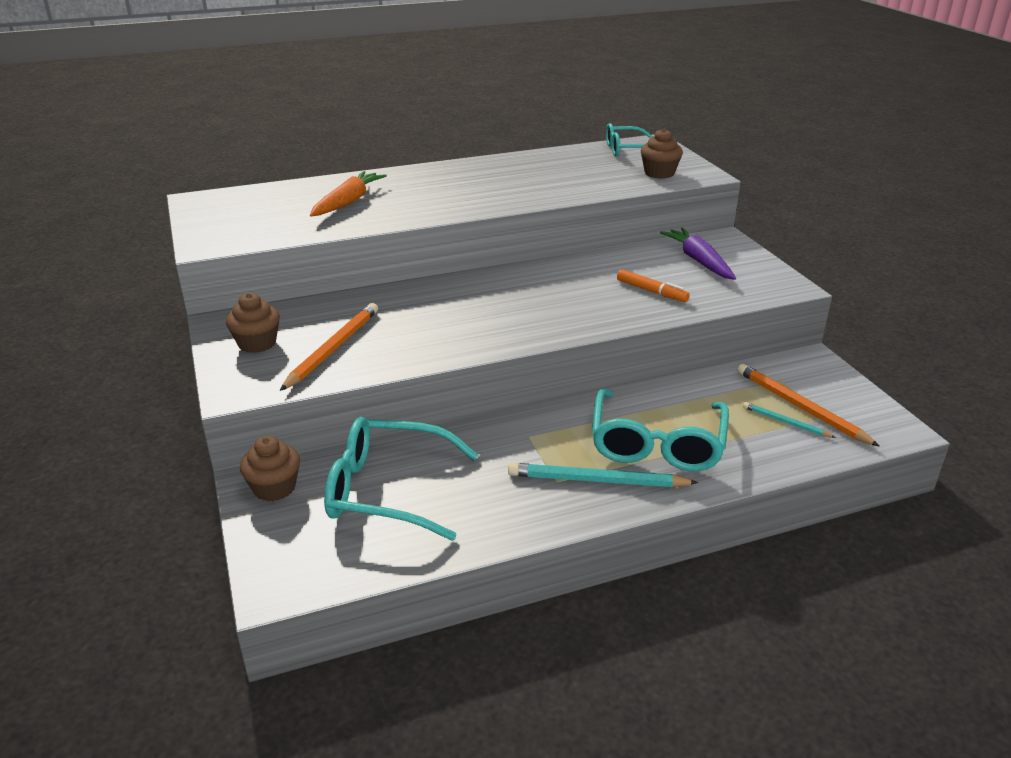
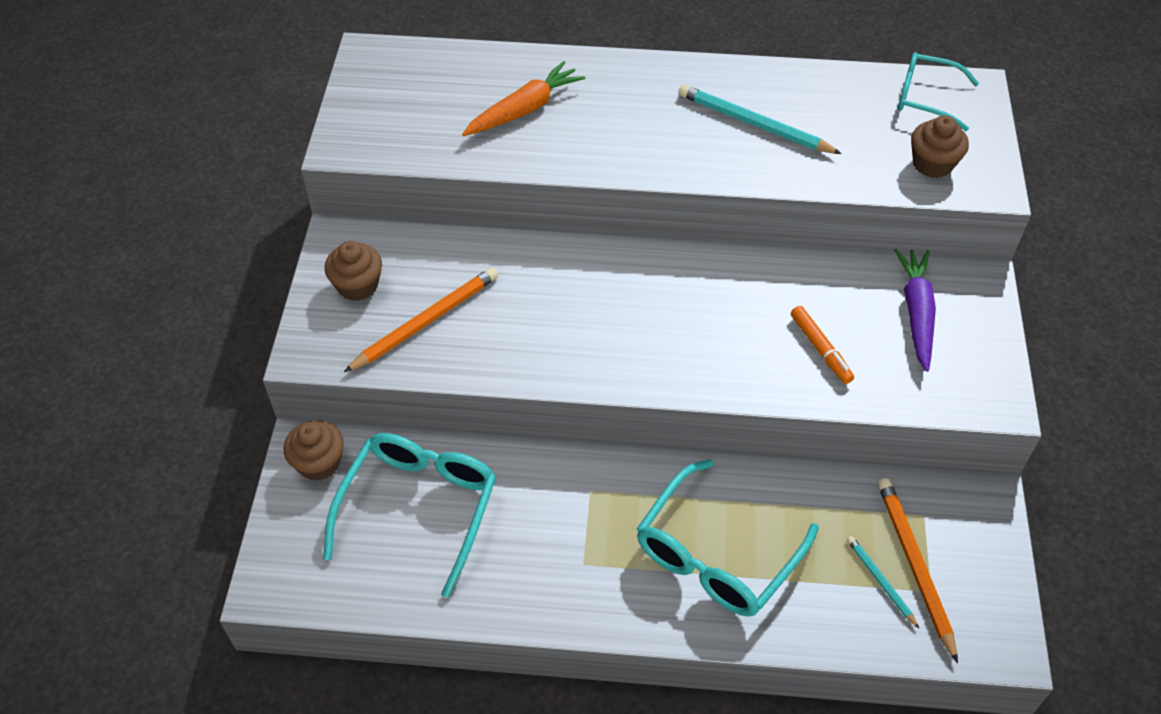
camera: 25 degrees right, 20 degrees up
turquoise glasses [324,417,478,540] -> turquoise glasses turned 75 degrees clockwise [323,433,496,598]
turquoise pencil [508,463,698,487] -> turquoise pencil moved to [678,85,842,154]

